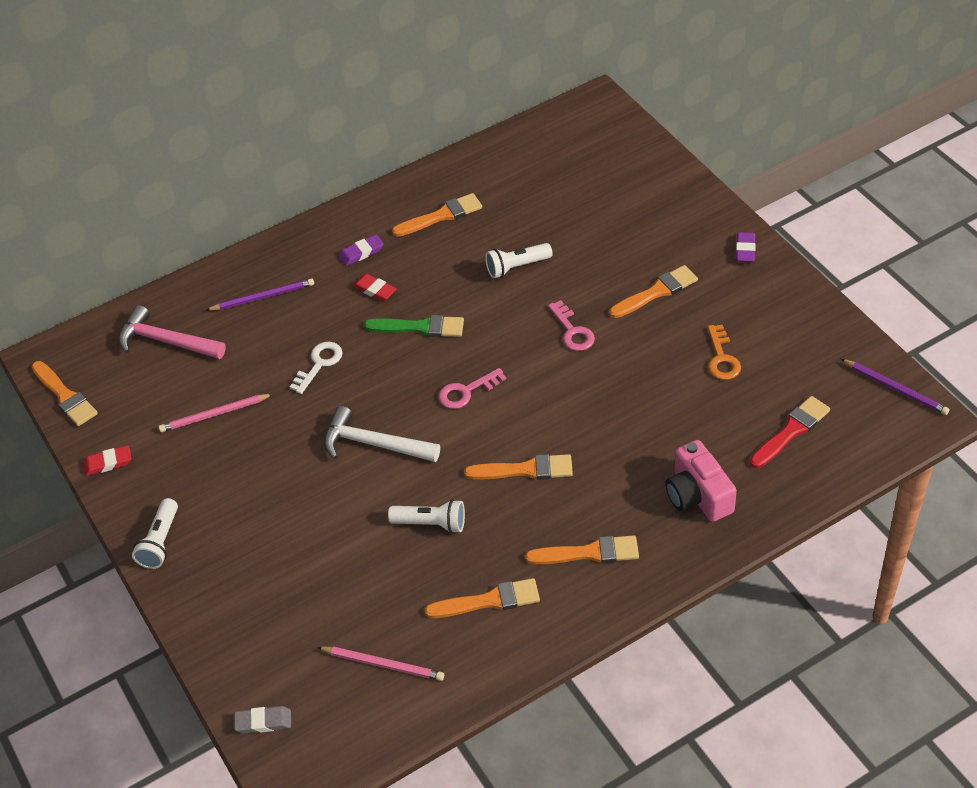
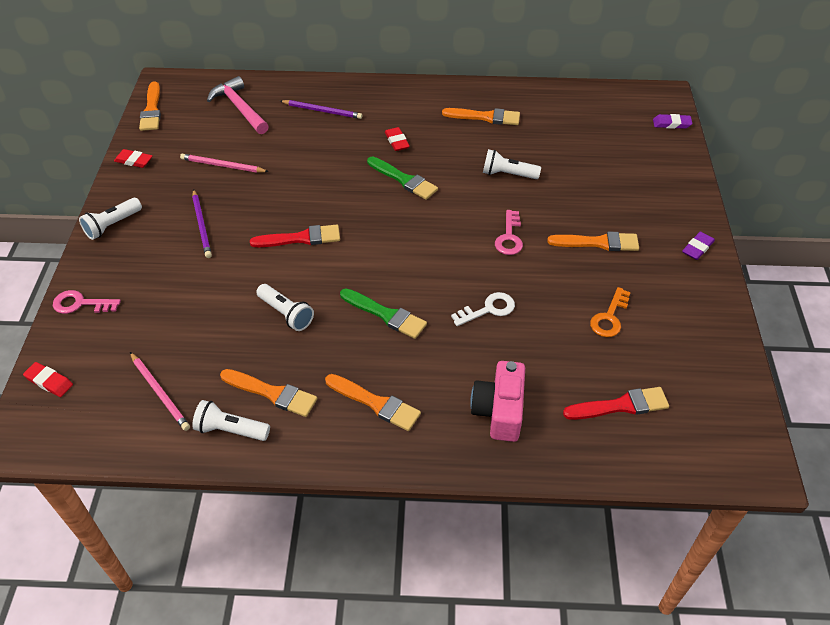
camera: 30 degrees right, 0 degrees up
grey eraser [234,706,291,734] -> red eraser [23,362,73,397]
white key [290,342,343,394] -> white key moved to [451,292,515,326]
white hammer [324,406,440,462] -> red brush [250,225,340,247]
purple eraser [339,234,384,266] -> purple eraser moved to [653,114,692,129]
pink key [438,368,506,409] -> pink key moved to [53,290,121,314]
orange brush [464,454,573,480] -> green brush [340,288,427,339]
purple pencil [841,359,950,415] -> purple pencil moved to [192,189,212,258]
none -> white flashlight [192,400,270,441]

